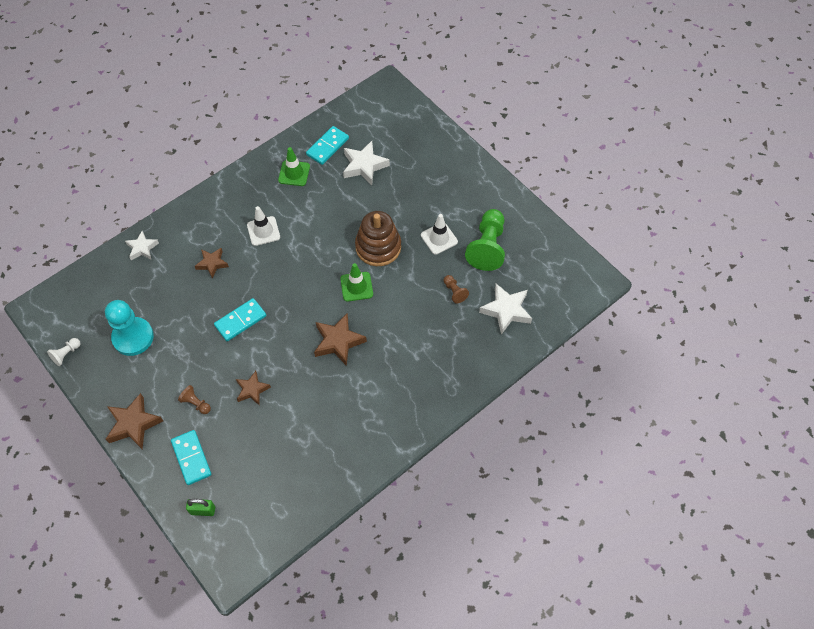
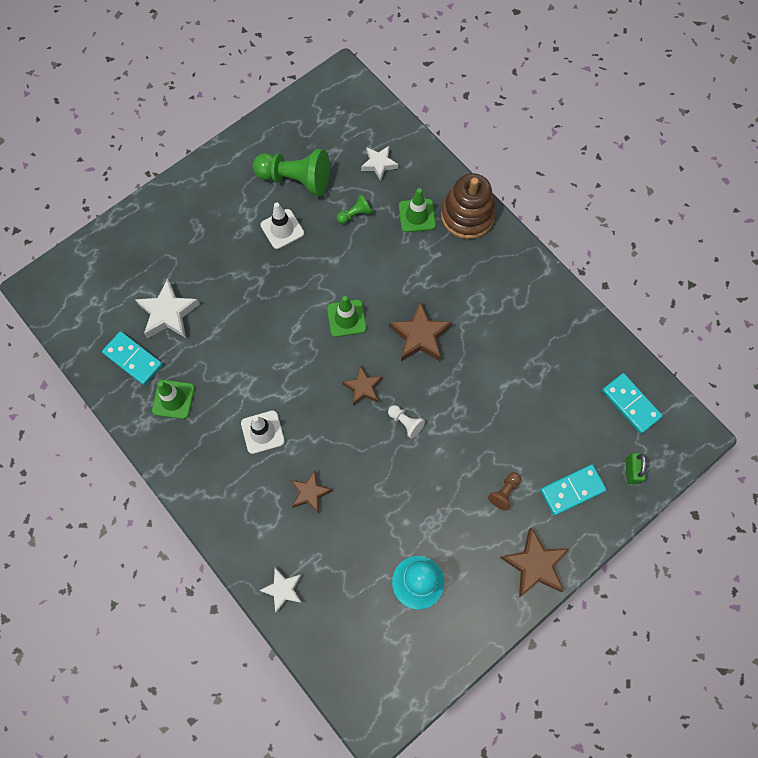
camera: 90 degrees left, 10 degrees up
white pawn [47,338,80,366] -> white pawn moved to [388,405,425,439]
turquoise domino [214,298,266,341] -> turquoise domino moved to [602,373,662,434]
brown star [236,371,271,405] -> brown star moved to [342,366,382,406]
brown stacking toy [355,211,401,266] -> brown stacking toy moved to [441,173,496,239]
brown pawn [444,275,469,303] -> green pawn [337,194,372,224]
white star [479,284,532,335] -> white star [361,146,398,181], size x0.64
none -> green traffic cone [399,188,436,232]

